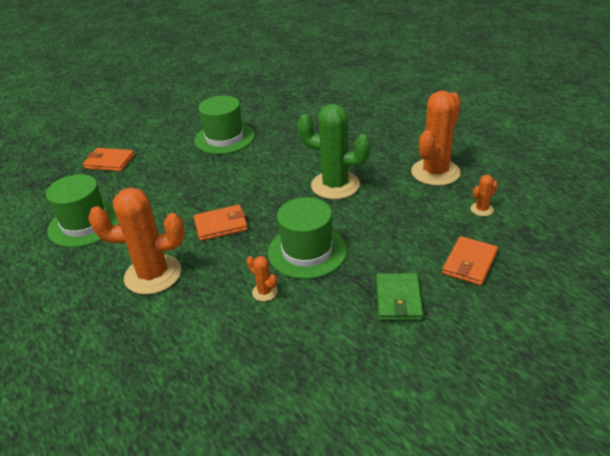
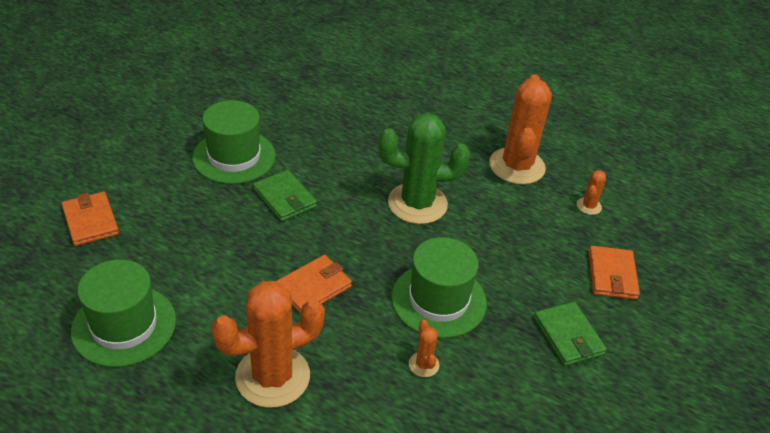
camera: 30 degrees left, 5 degrees up
orange wallet [83,148,134,172] -> orange wallet turned 75 degrees clockwise [62,192,119,246]
orange cactus [247,256,278,301] -> orange cactus turned 60 degrees clockwise [409,320,439,377]
none -> green wallet [253,170,317,222]

